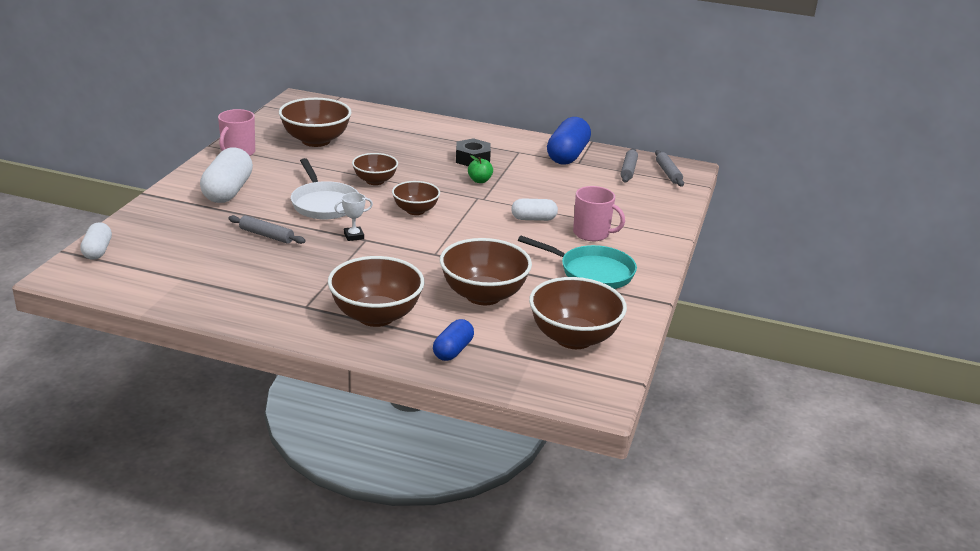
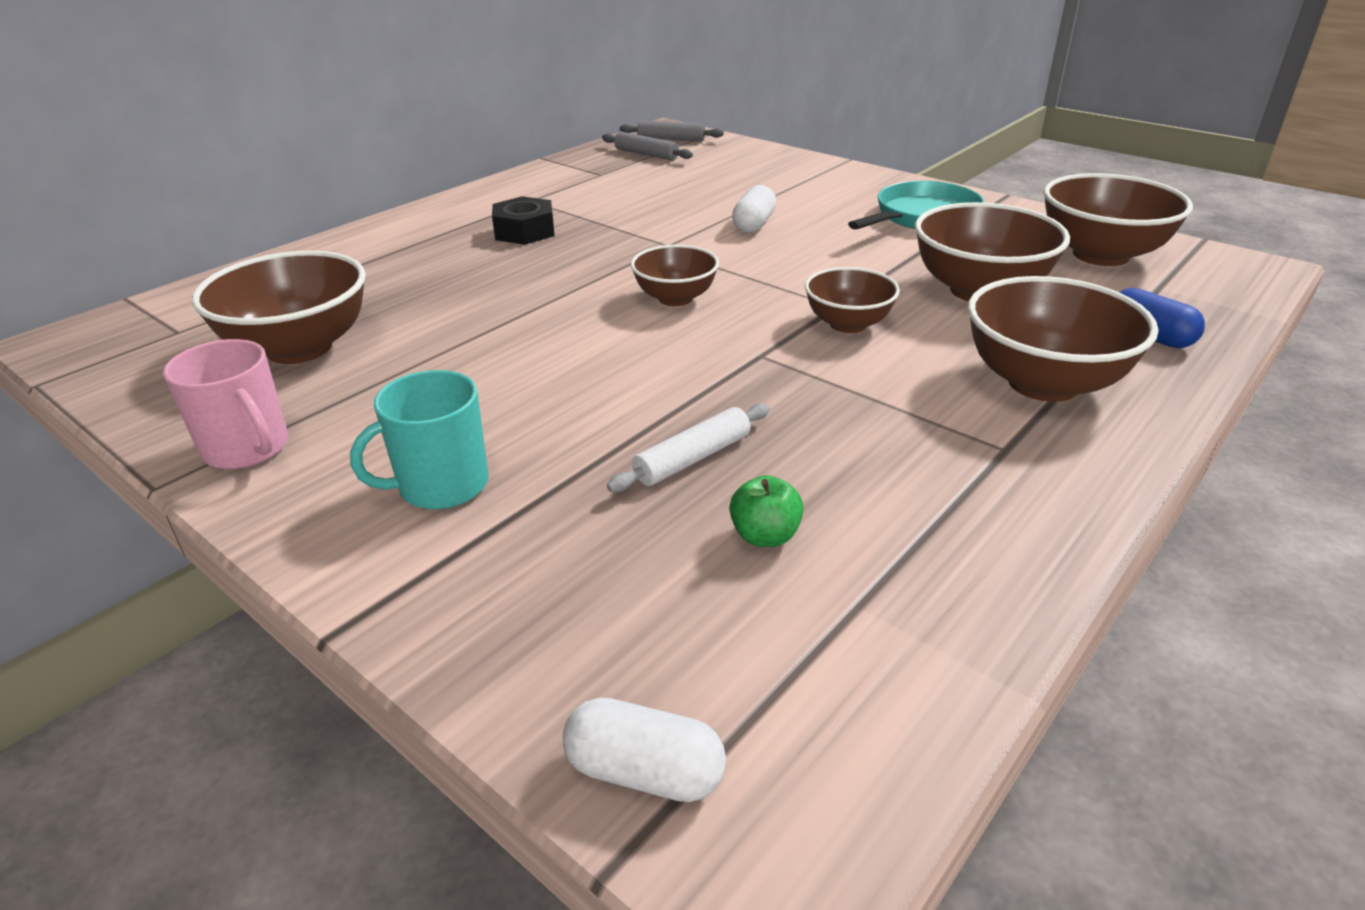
camera: 65 degrees left, 5 degrees up
white capsule [200,147,253,203] -> turquoise mug [350,370,489,509]
grey rolling pin [228,215,306,244] -> white rolling pin [607,403,770,492]
white pan [291,158,359,219] -> none
white trophy [334,193,373,241] -> none
brown bowl [352,153,398,185] -> brown bowl moved to [805,267,900,333]
green apple [468,155,493,183] -> green apple moved to [729,475,804,547]
blue capsule [547,117,591,165] -> none
pink mug [573,186,625,241] -> none

